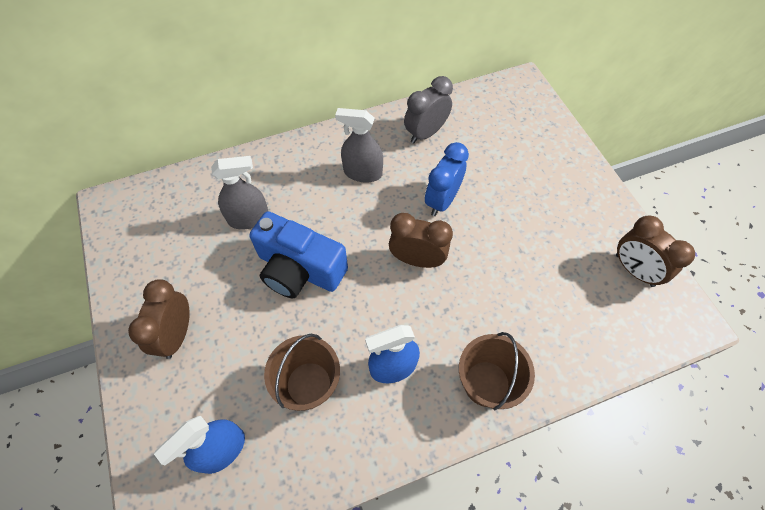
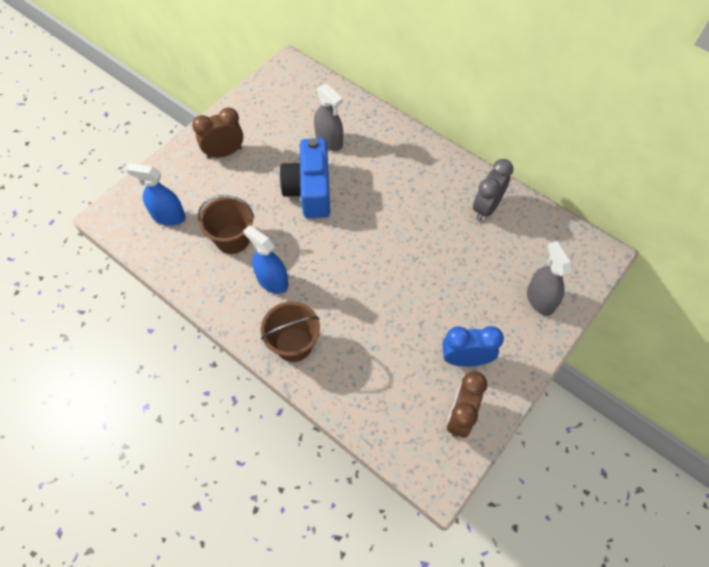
camera: 60 degrees right, 0 degrees up
grey spray bottle [335,108,383,183] -> grey spray bottle moved to [527,241,572,316]
brown clock [389,213,453,268] -> none
grey clock [404,76,453,144] -> grey clock turned 75 degrees counterclockwise [473,159,513,221]
blue clock [425,142,469,216] -> blue clock moved to [442,326,504,367]

